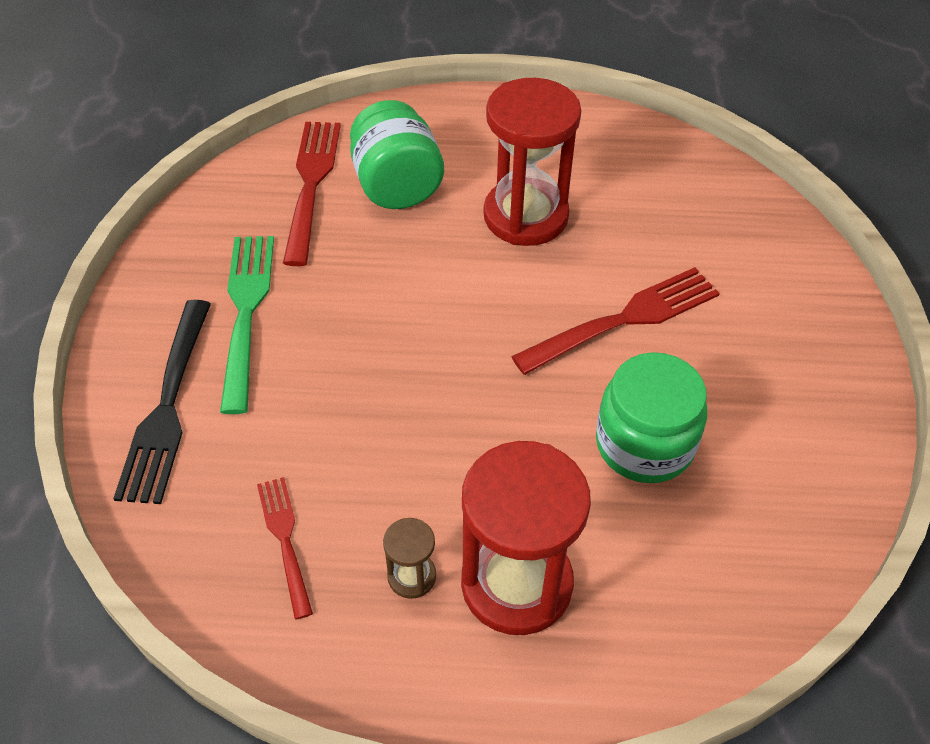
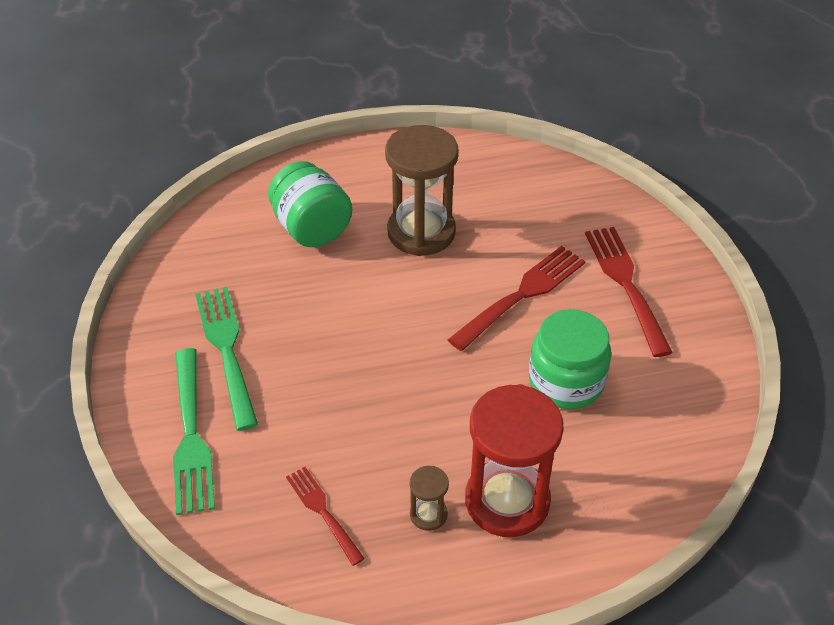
camera: 15 degrees left, 5 degrees down
black fork [113,300,211,504] -> green fork [173,348,215,515]
red fork [283,122,341,266] -> red fork moved to [585,227,673,357]
red hourglass [484,78,581,246] -> brown hourglass [385,125,459,256]

